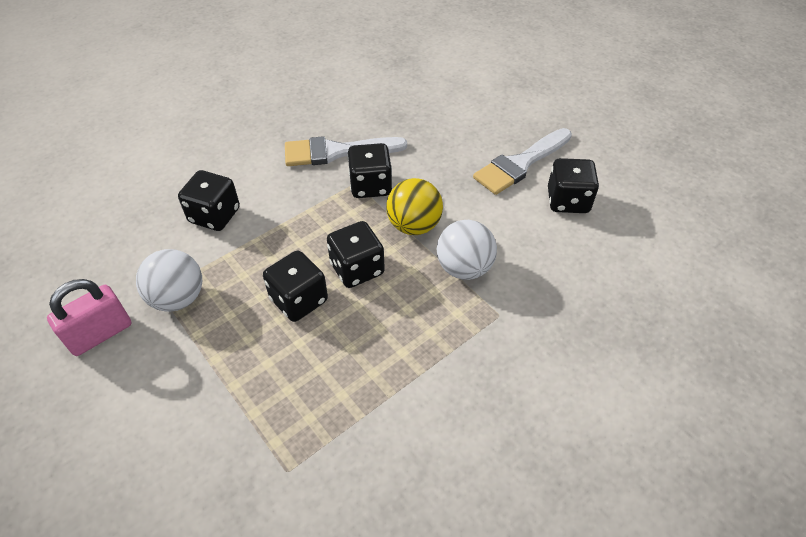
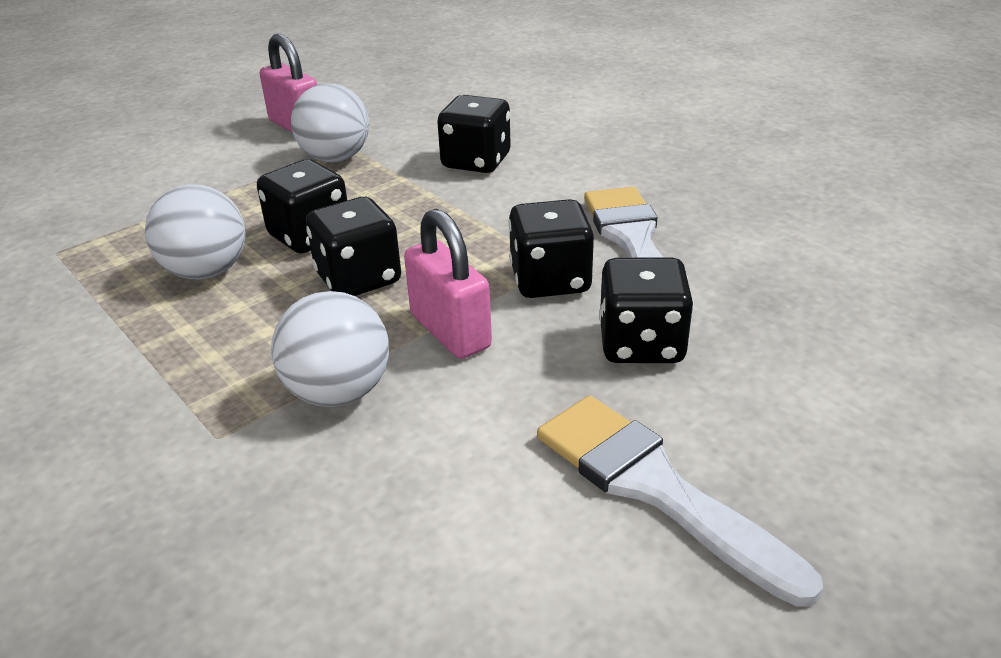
camera: 90 degrees right, 15 degrees down
yellow ball [386,178,443,235] -> pink padlock [404,209,492,359]
black dice [548,158,599,213] -> black dice moved to [599,257,694,363]
none -> white ball [145,184,245,279]

